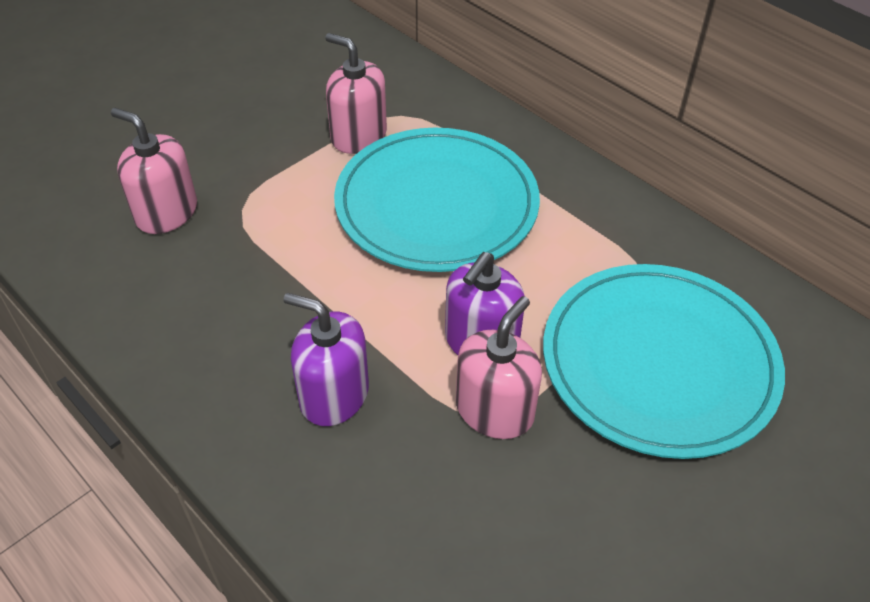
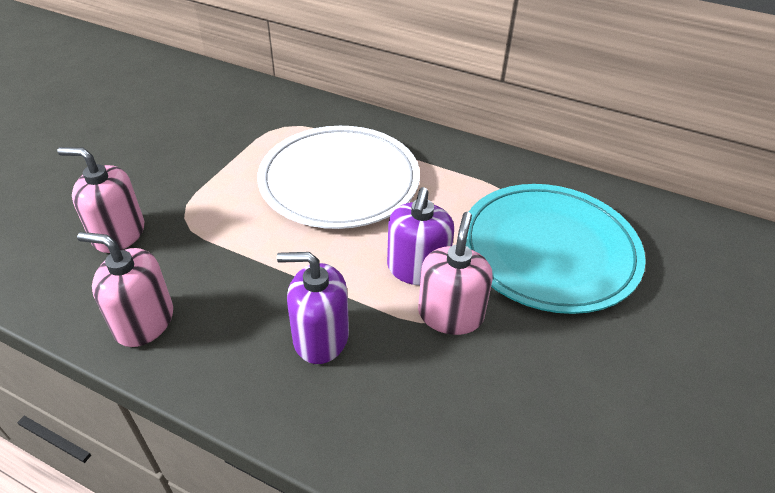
camera: 20 degrees left, 5 degrees down
pink soap dispenser [325,33,387,154] -> pink soap dispenser moved to [77,232,173,347]
turquoise plate [334,128,540,272] -> white plate [257,126,420,229]

